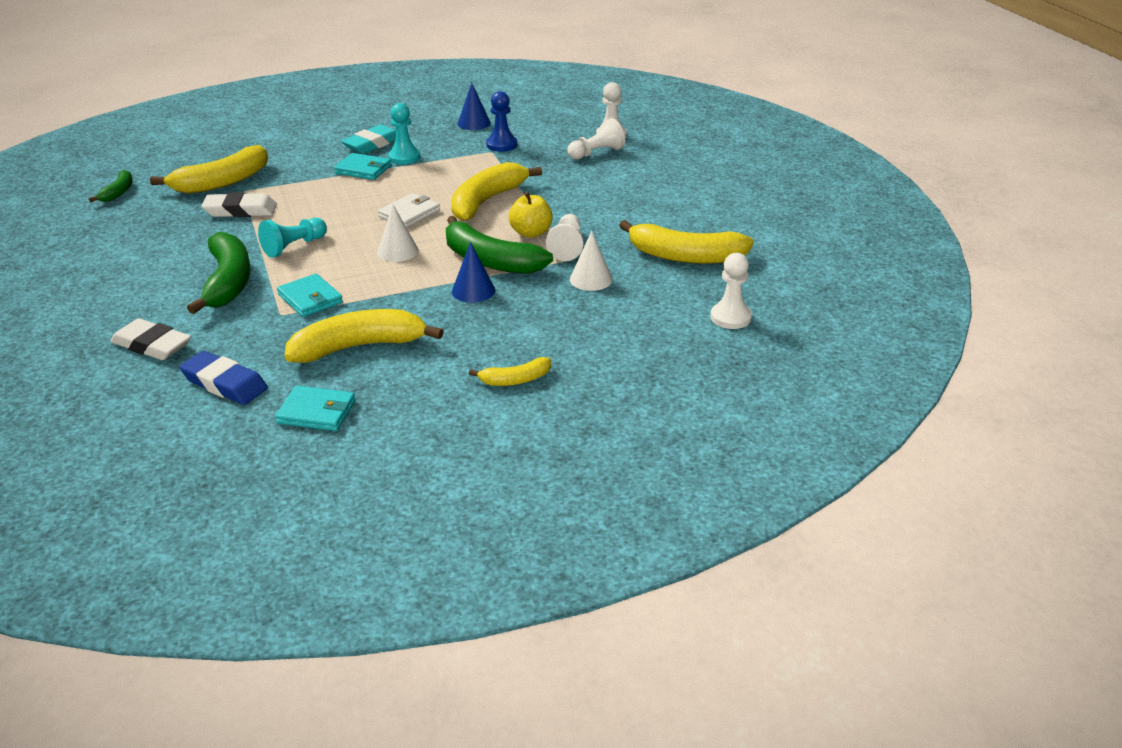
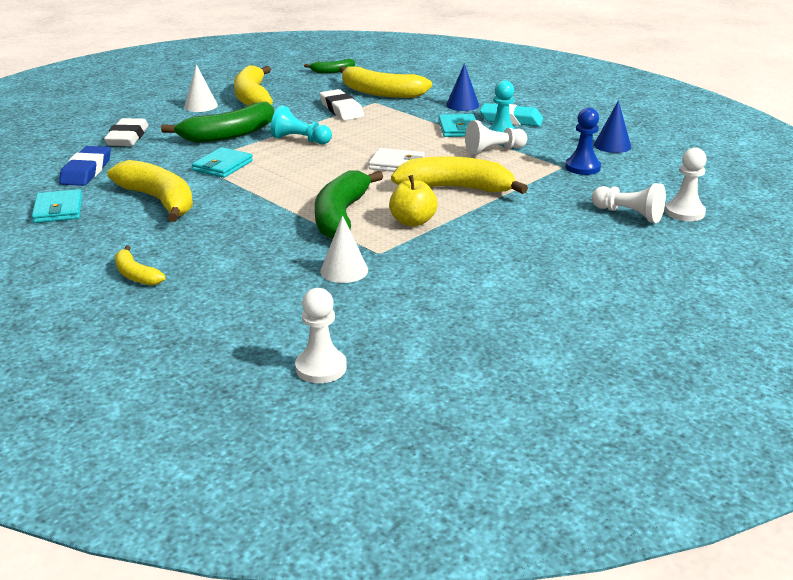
camera: 65 degrees right, 5 degrees down
white cone [377,205,419,262] -> white cone moved to [184,64,218,112]
blue cone [452,242,495,303] -> blue cone moved to [446,63,479,111]
white pawn [546,214,584,261] -> white pawn moved to [465,120,527,155]
yellow banana [619,220,754,264] -> yellow banana moved to [234,65,273,106]

